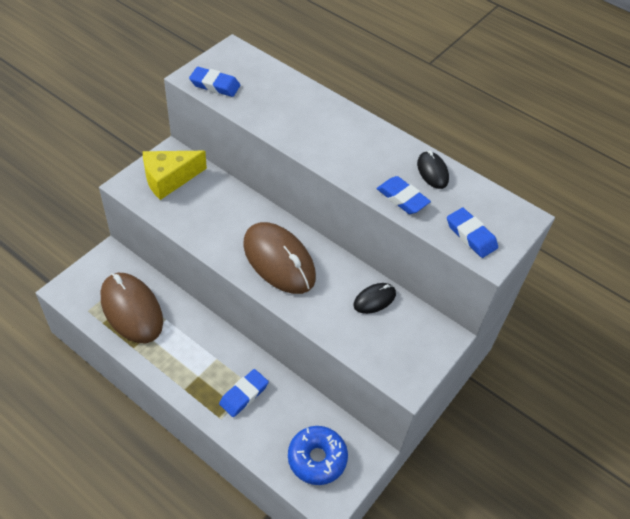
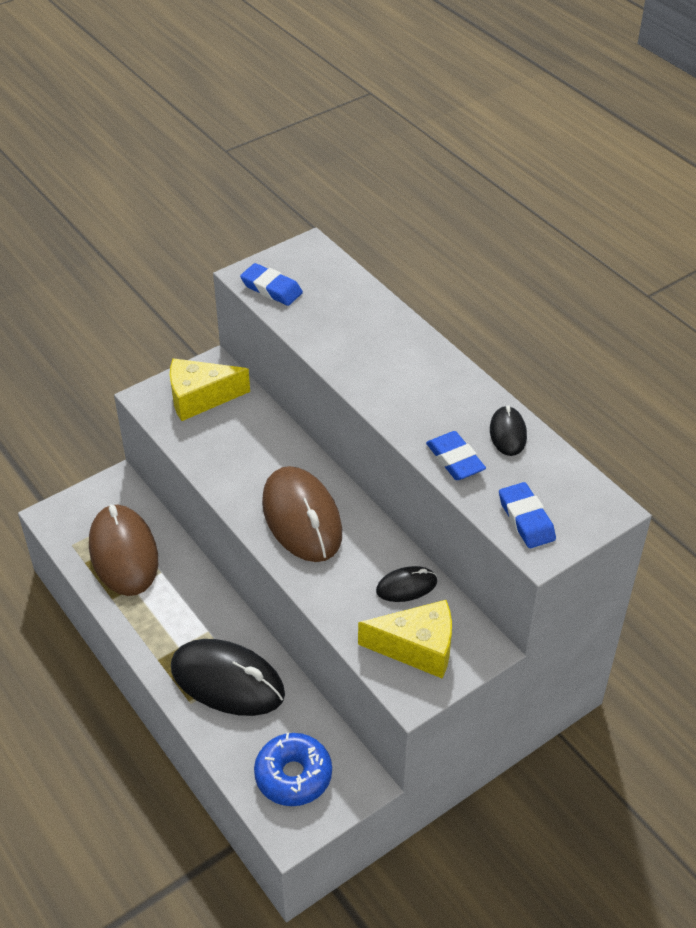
camera: 20 degrees right, 5 degrees down
blue eraser [219,369,269,417] -> black mouse [171,639,285,716]
none -> yellow cheese [358,600,452,679]

